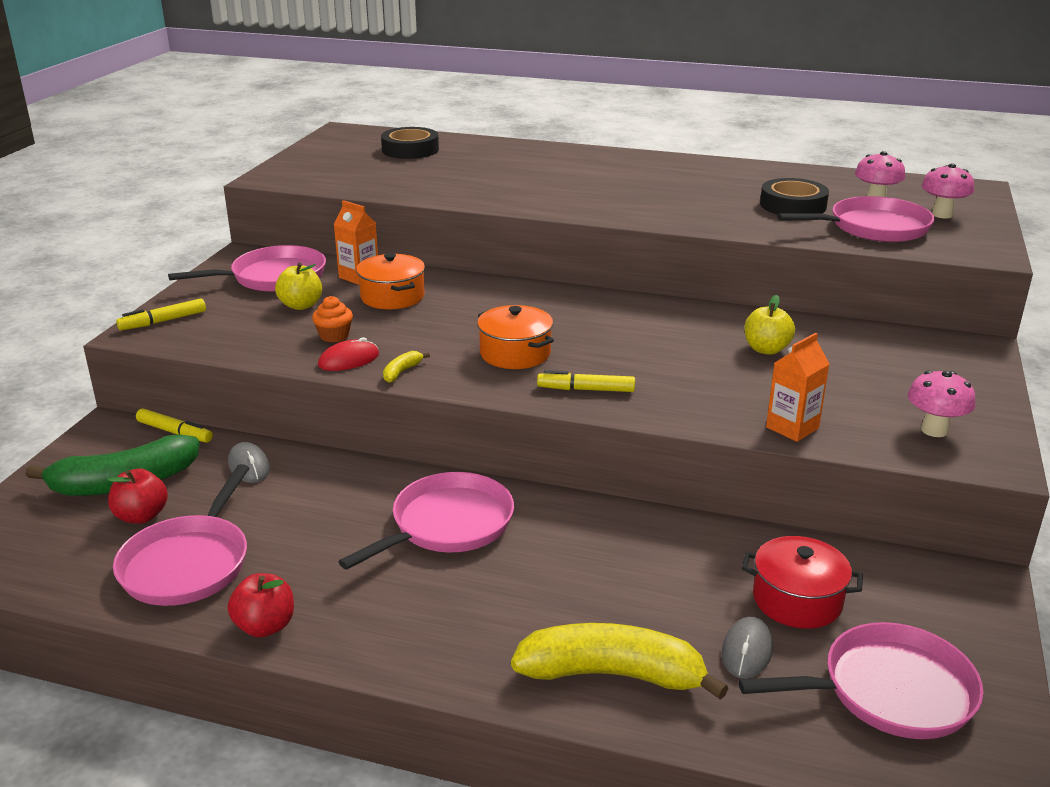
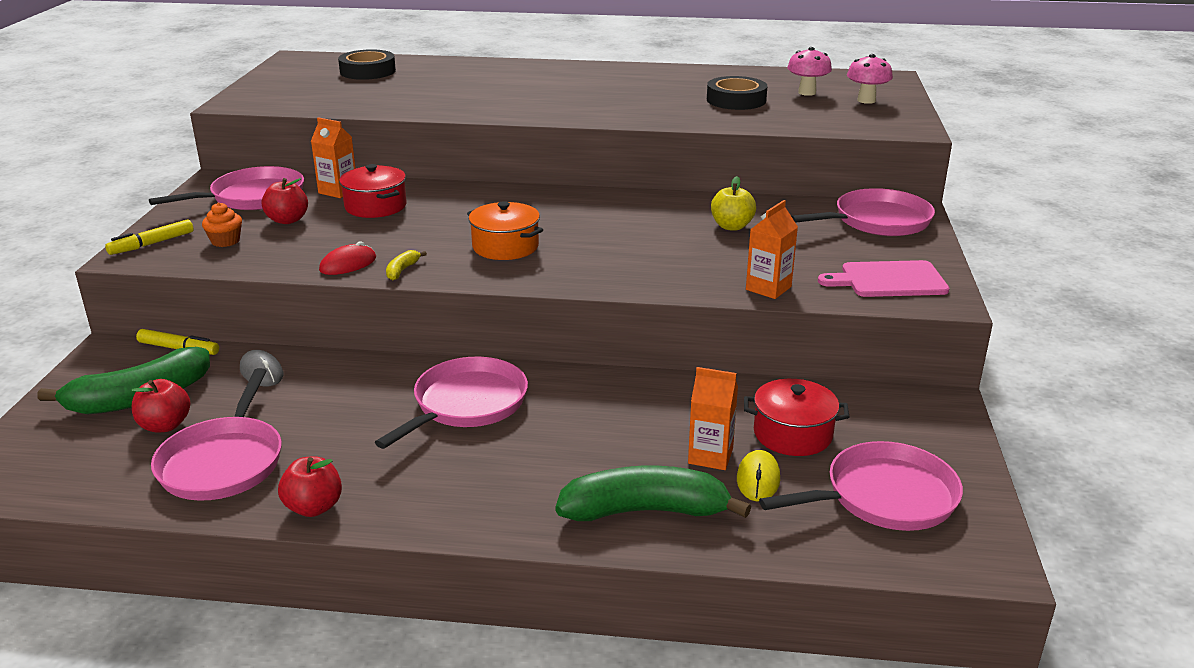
camera: 10 degrees left, 0 degrees up
yellow apple [275,263,322,310] -> red apple [262,178,308,224]
orange cupcake [312,296,353,342] -> orange cupcake moved to [202,202,242,247]
orange pot [356,253,425,309] -> red pot [339,164,406,218]
yellow banana [511,623,729,700] -> green banana [555,466,751,521]
yellow marker [537,370,635,392] -> none
grey mouse [722,617,773,679] -> yellow mouse [737,450,780,501]
pink pan [777,196,935,242] -> pink pan moved to [791,188,935,236]
pink mushroom [908,370,976,437] -> pink cutting board [818,260,949,297]
none -> orange carton [688,367,738,470]

